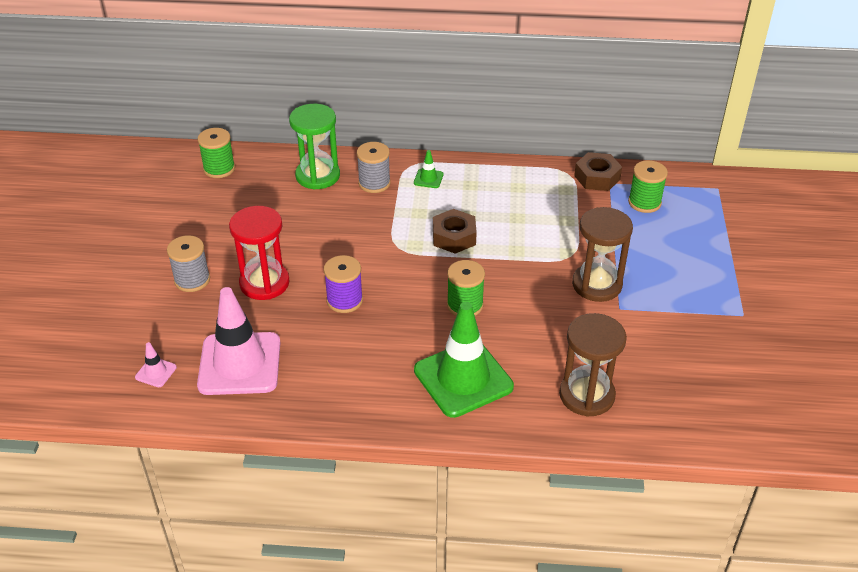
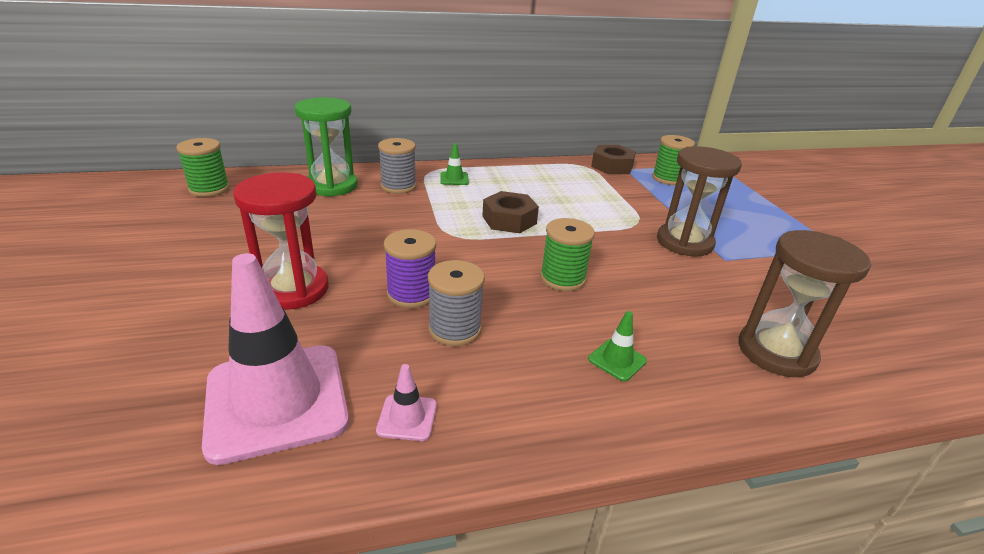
camera: 20 degrees left, 10 degrees down
pink traffic cone [135,342,177,387] -> pink traffic cone moved to [376,364,437,441]
grey spool [167,235,210,292] -> grey spool moved to [428,260,485,346]
green traffic cone [414,302,514,418] -> green traffic cone [588,311,647,382], size x0.41

